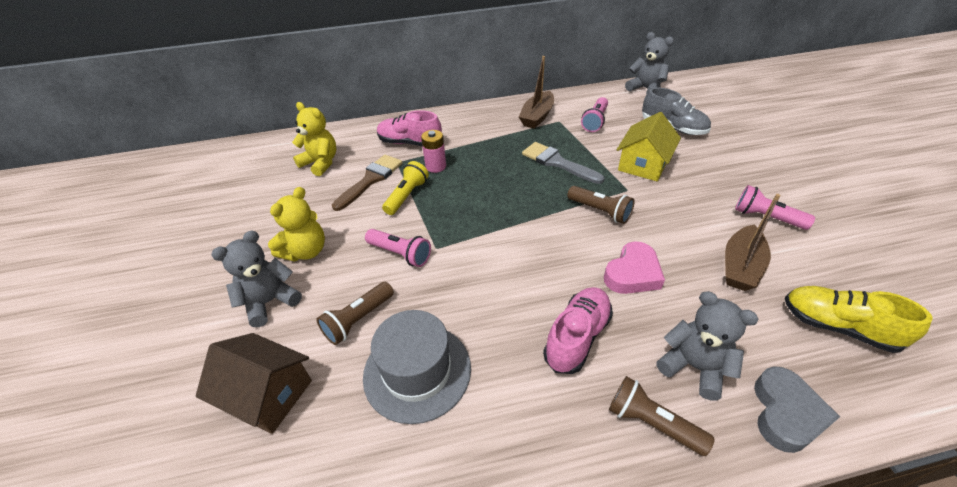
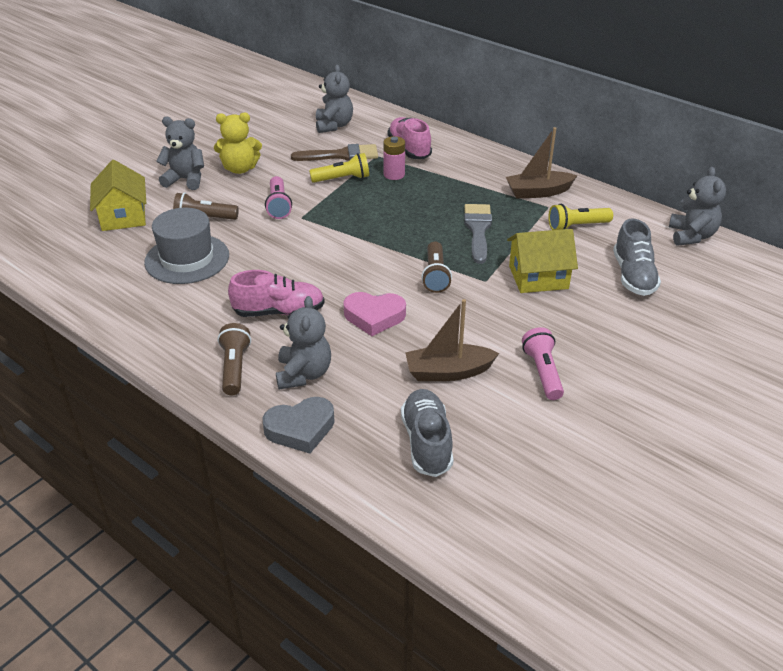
camera: 50 degrees right, 5 degrees down
brown house [196,333,312,434] -> yellow house [90,160,146,231]
yellow teddy bear [292,102,336,176] -> grey teddy bear [316,65,353,133]
pink flashlight [581,97,608,132] -> yellow flashlight [548,204,613,230]
yellow shoe [785,286,933,353] -> grey shoe [401,389,453,477]

